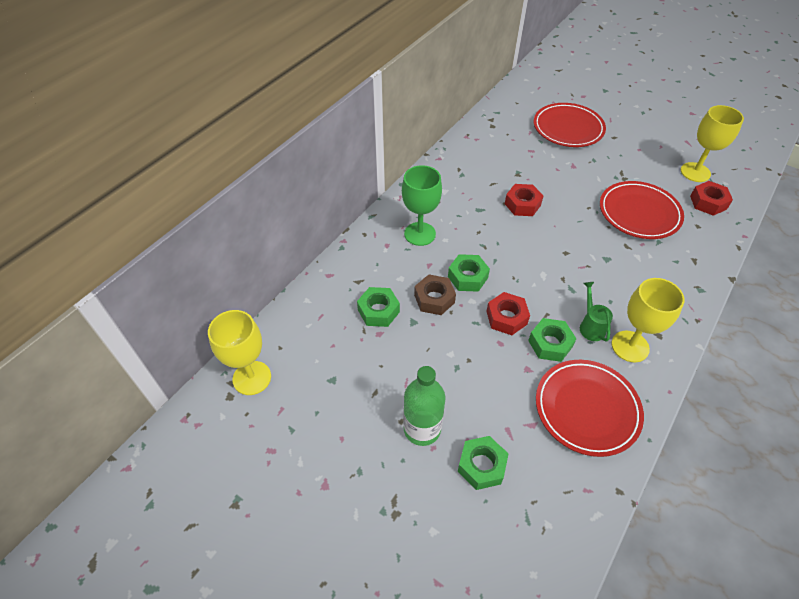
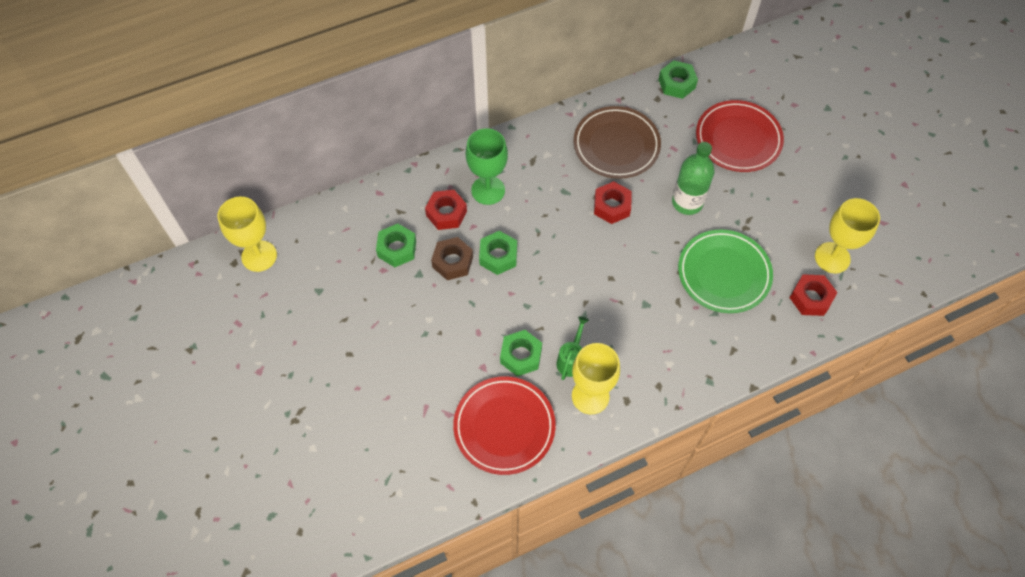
camera: 30 degrees right, 10 degrees up
green bottle [403,366,445,446] -> green bottle moved to [672,142,715,215]
green nut [458,436,509,490] -> green nut moved to [658,60,698,99]
red nut [486,292,530,335] -> red nut moved to [425,190,467,230]
red plate [600,181,684,239] -> green plate [678,229,773,313]
none -> brown plate [574,106,661,179]

